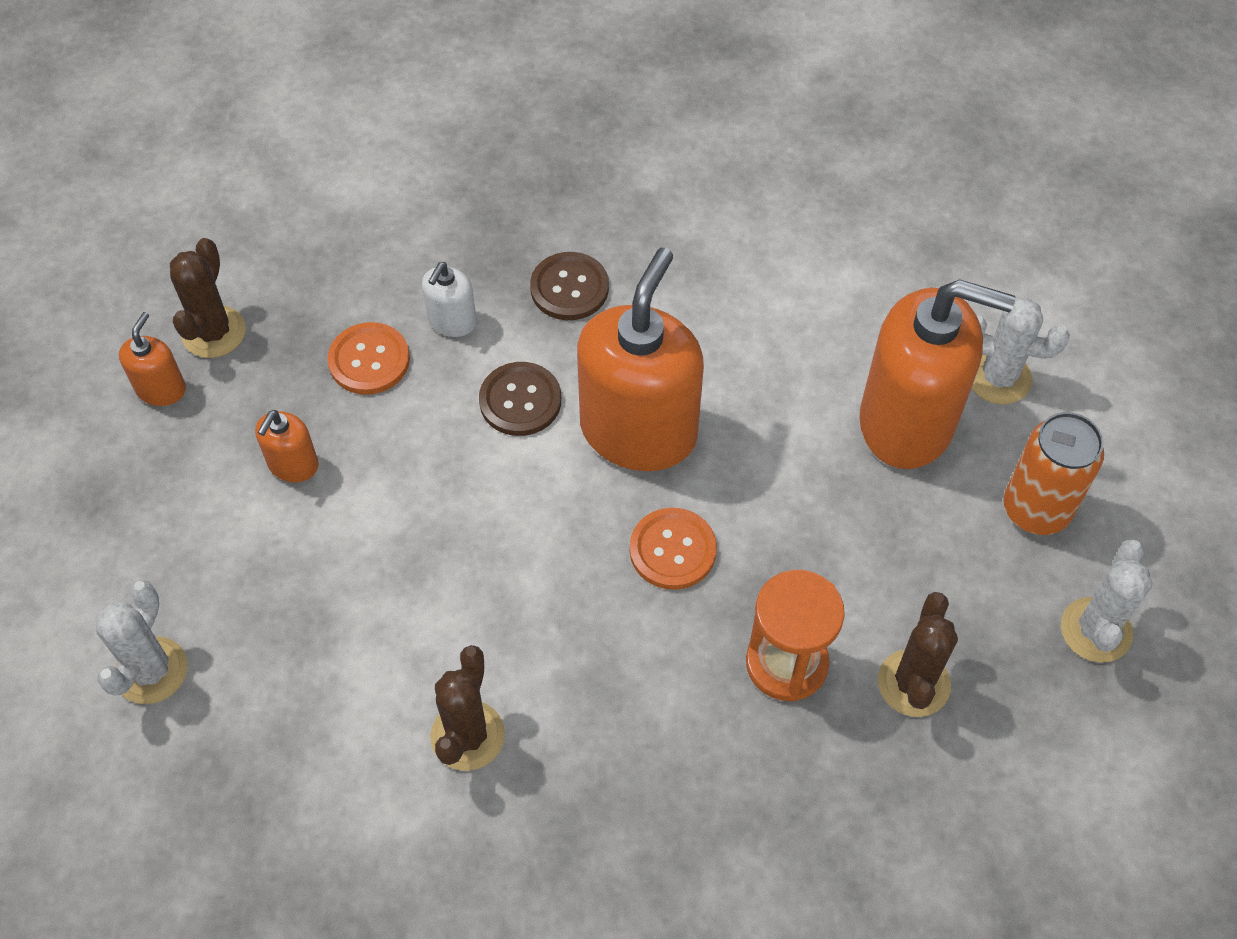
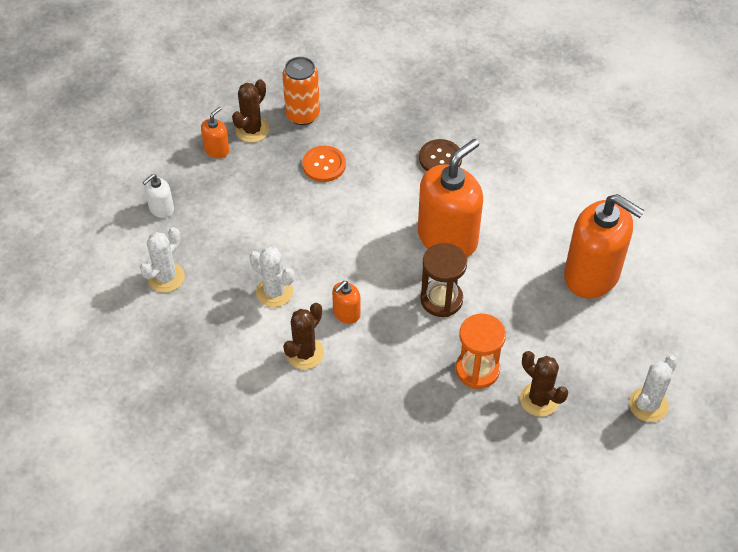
camera: 20 degrees right, 5 degrees down
orange soap dispenser [255,410,319,482] -> orange soap dispenser moved to [332,281,361,324]
white soap dispenser [422,262,477,337] -> white soap dispenser moved to [142,174,174,218]
brown button [479,362,561,436] -> none
orange button [630,508,717,590] -> brown hourglass [420,243,467,317]
brown cactus [878,592,958,717] -> brown cactus turned 75 degrees counterclockwise [520,351,568,417]
white cactus [972,298,1070,404] -> white cactus moved to [250,247,294,307]
orange can [1003,412,1104,535] -> orange can moved to [282,57,320,125]

